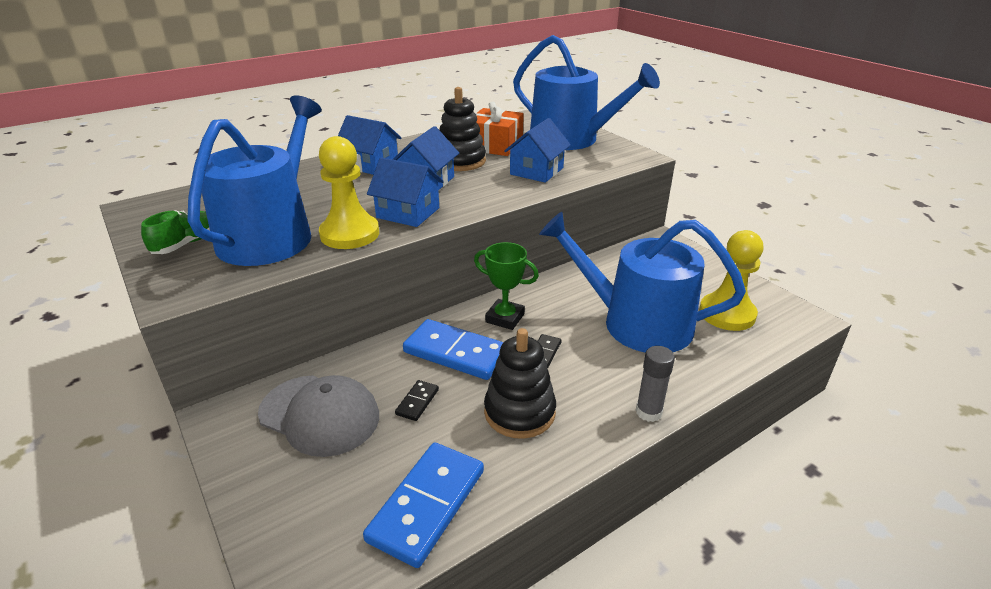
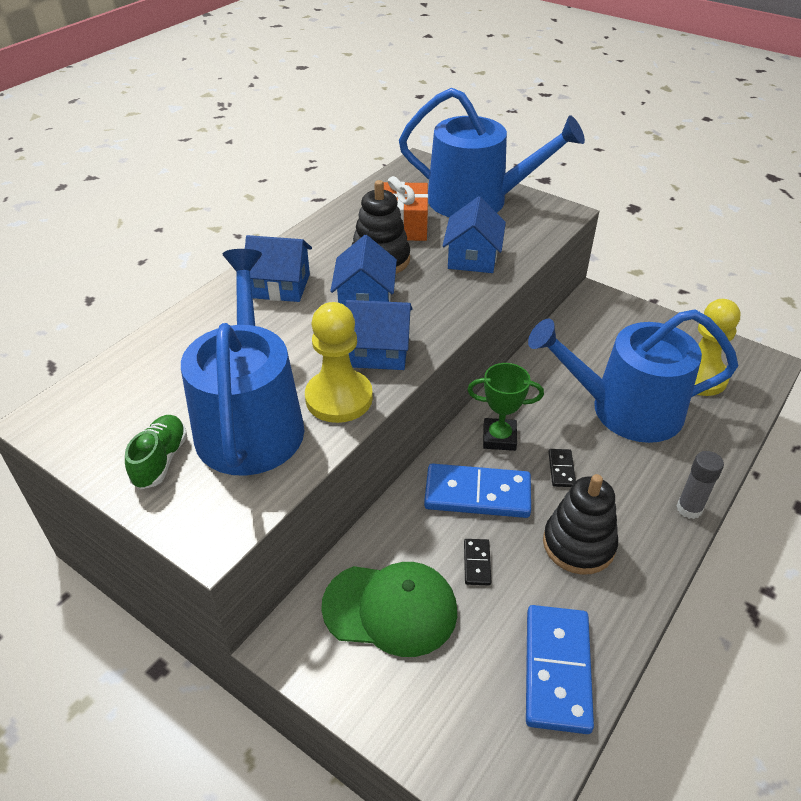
camera: 20 degrees left, 10 degrees up
grey cap [258,375,379,457] -> green cap [321,562,457,657]

